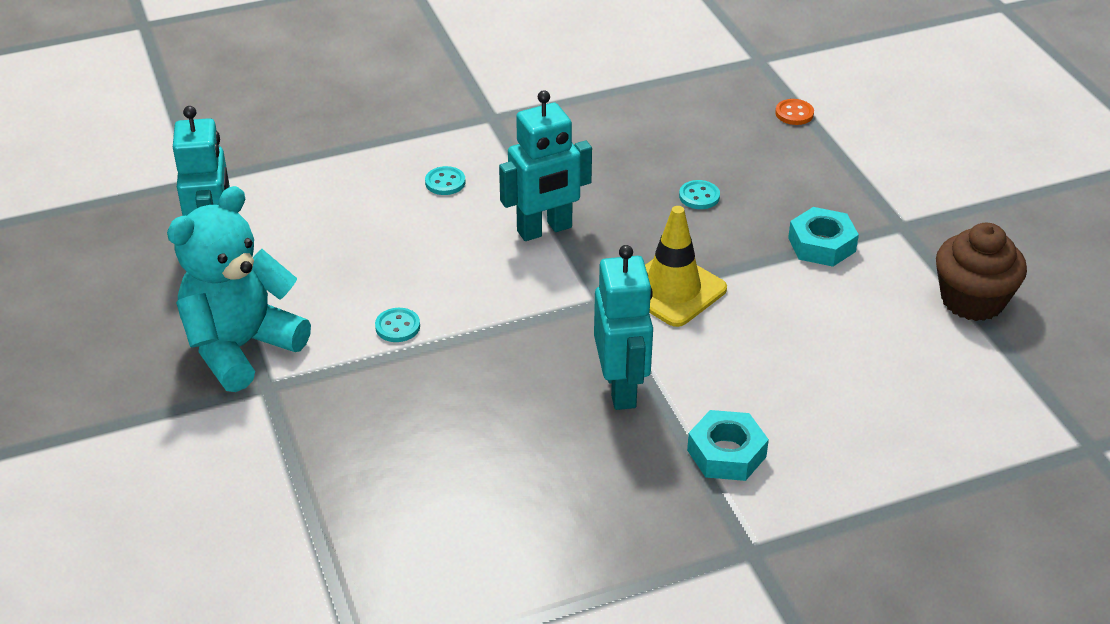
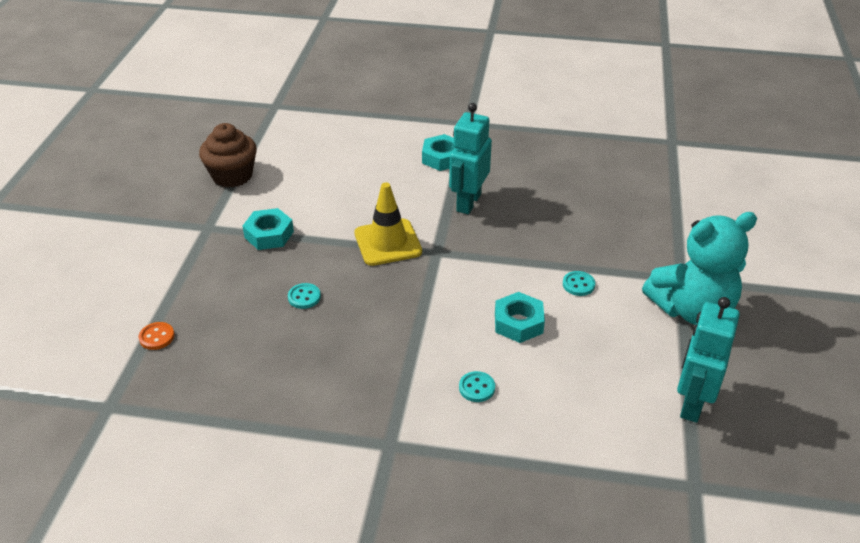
camera: 150 degrees left, 0 degrees up
turquoise robot [499,90,592,241] -> none
none -> turquoise nut [495,292,545,343]

